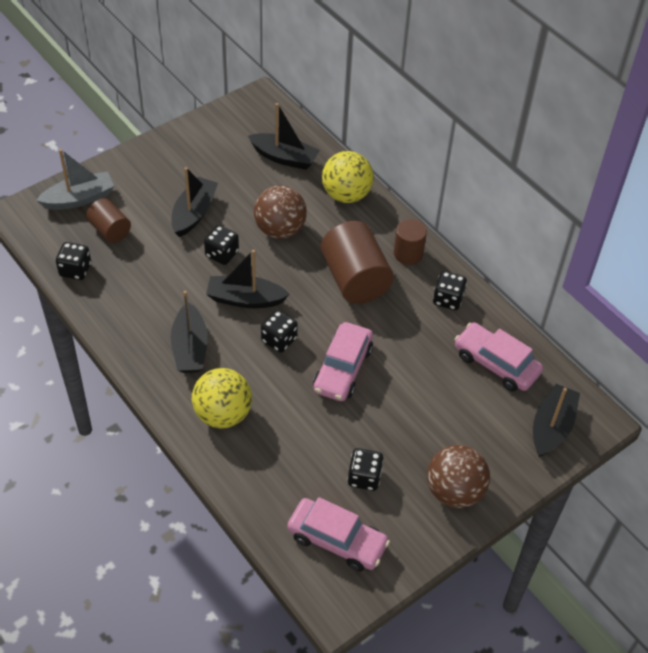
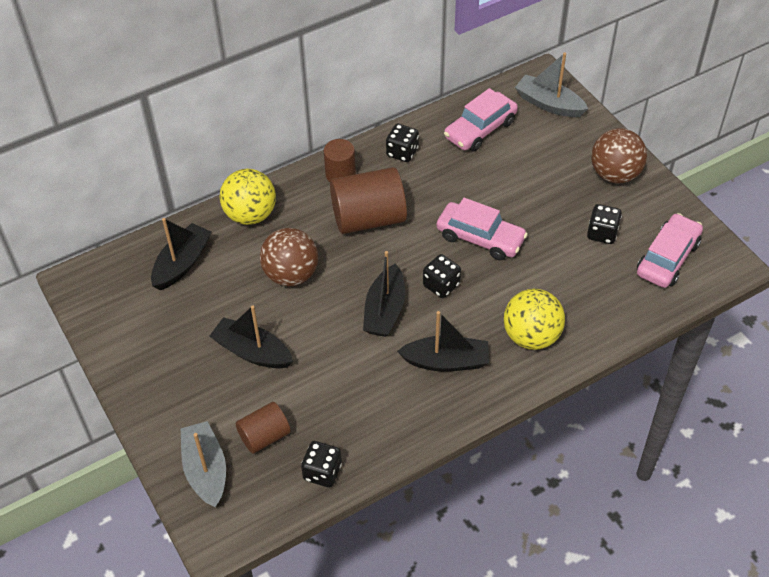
camera: 80 degrees left, 0 degrees up
black dice [204,225,239,265] -> none
black boat [533,384,580,457] -> grey boat [515,53,588,117]

